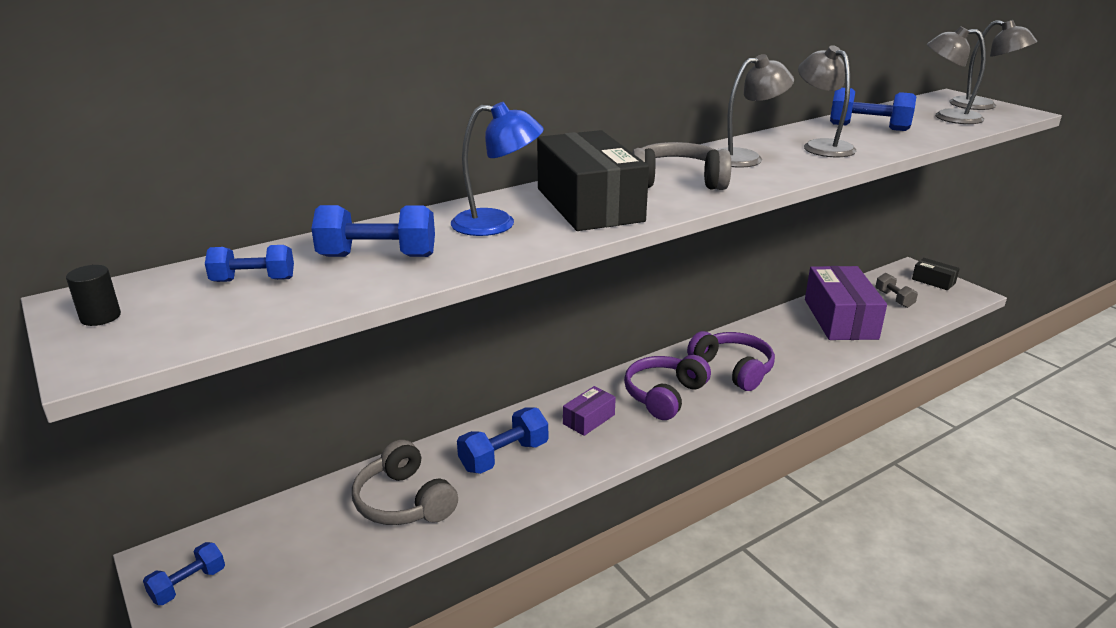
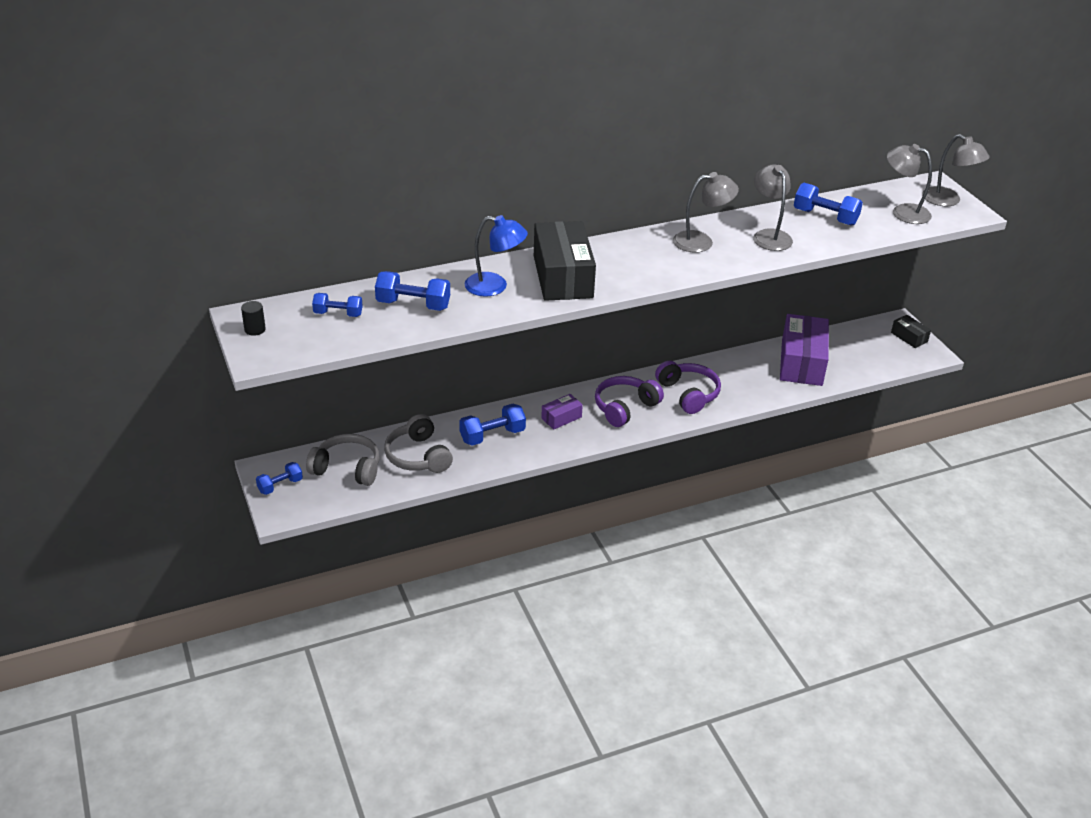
camera: 10 degrees right, 10 degrees up
grey headphones [632,142,731,190] -> grey headphones moved to [306,434,379,486]
grey dumbbell [876,273,918,308] -> none

